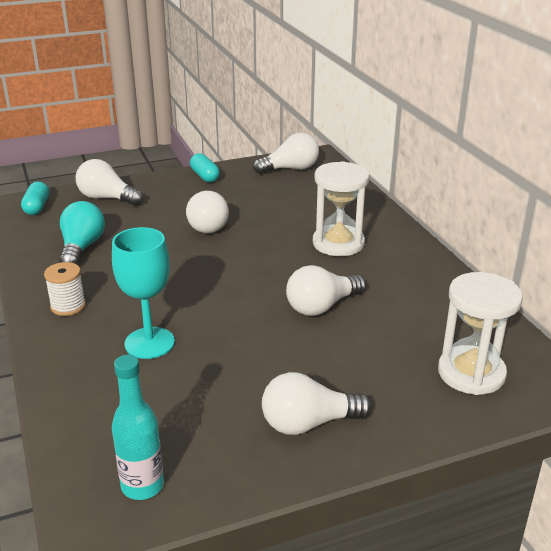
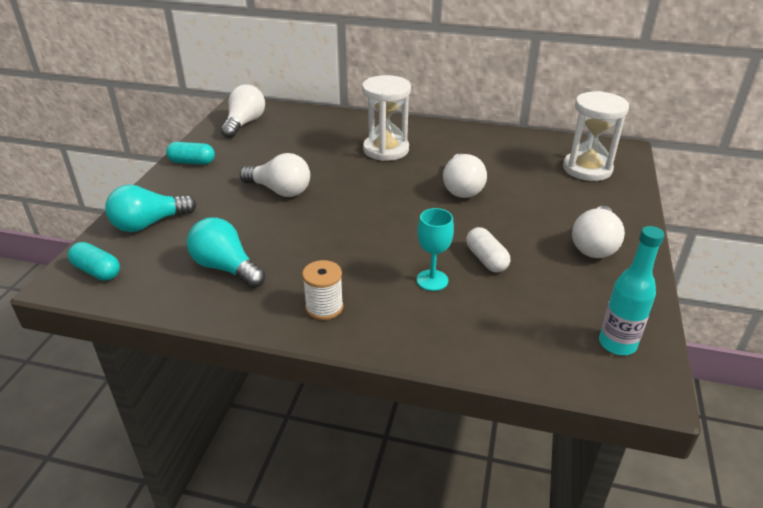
camera: 55 degrees left, 5 degrees up
white light bulb [76,159,143,206] -> turquoise light bulb [105,185,196,232]
turquoise goblet [112,227,175,359] -> turquoise goblet [416,208,454,291], size x0.66
none -> white capsule [466,227,510,273]

